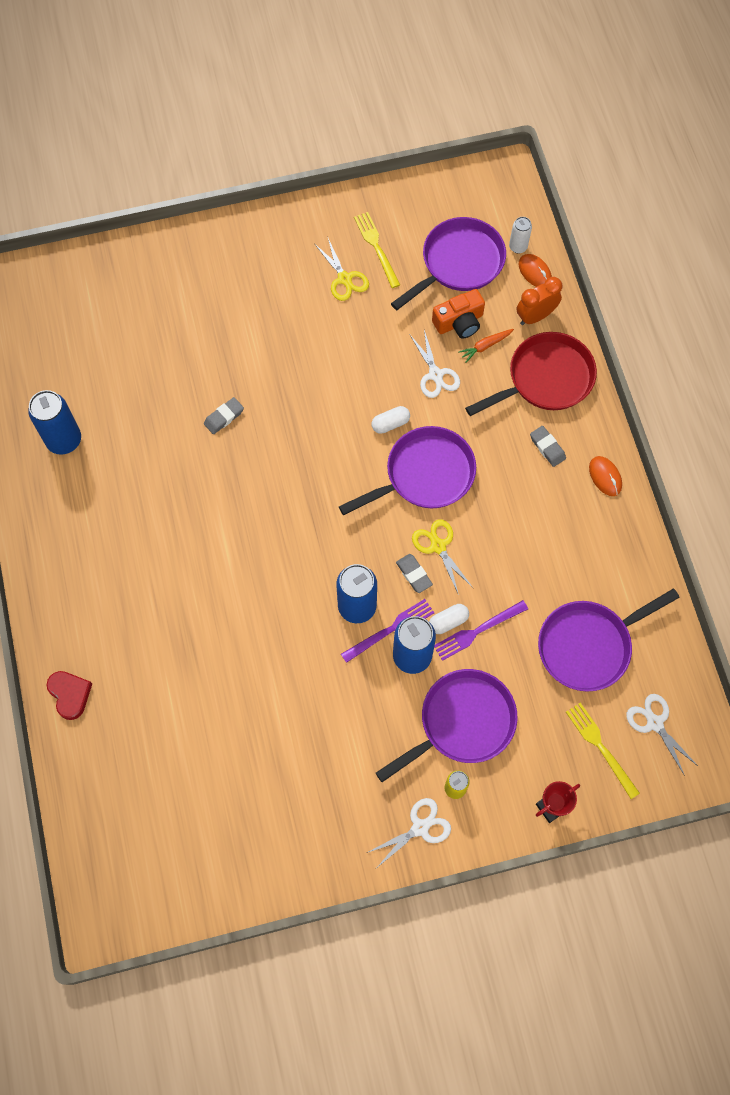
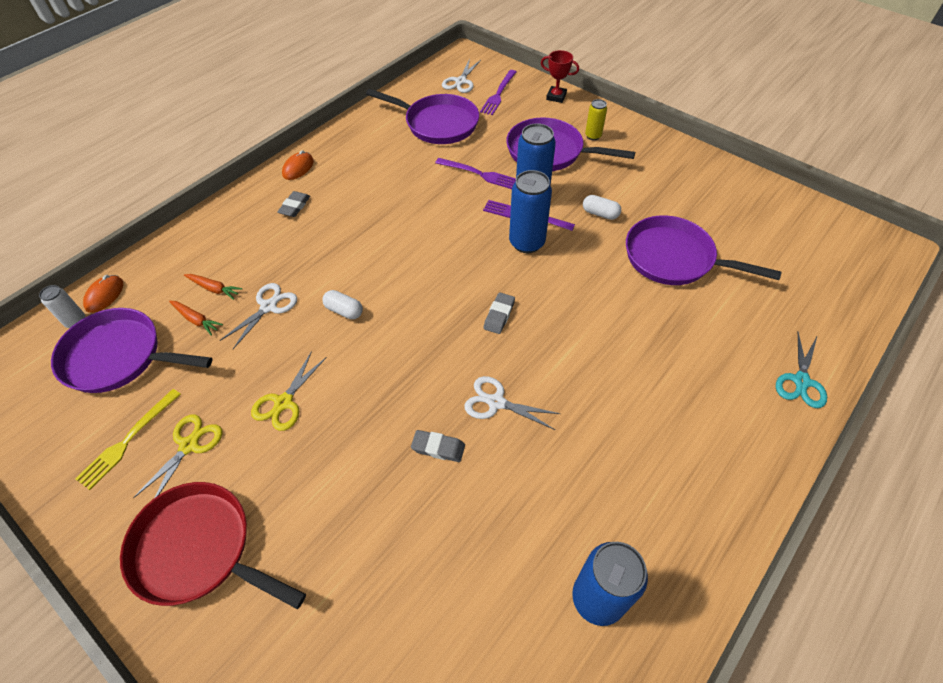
camera: 125 degrees left, 15 degrees down
red heart [47,671,92,720] -> turquoise scissors [776,332,827,408]
purple pan [339,426,476,515] -> purple pan moved to [626,215,782,285]
white scissors [367,798,451,867] -> white scissors moved to [464,376,560,430]
grey eraser [396,554,433,593] -> grey eraser moved to [484,292,515,334]
yellow scissors [412,519,473,595] -> yellow scissors moved to [251,351,327,431]
white capsule [429,604,469,634] -> white capsule moved to [583,195,621,220]
orange camera [432,289,485,339] -> orange carrot [169,301,223,336]
red pan [465,332,597,416] -> red pan moved to [120,482,306,609]
orange clock [516,277,562,325] -> none
yellow fork [566,703,640,799] -> purple fork [480,70,516,115]

